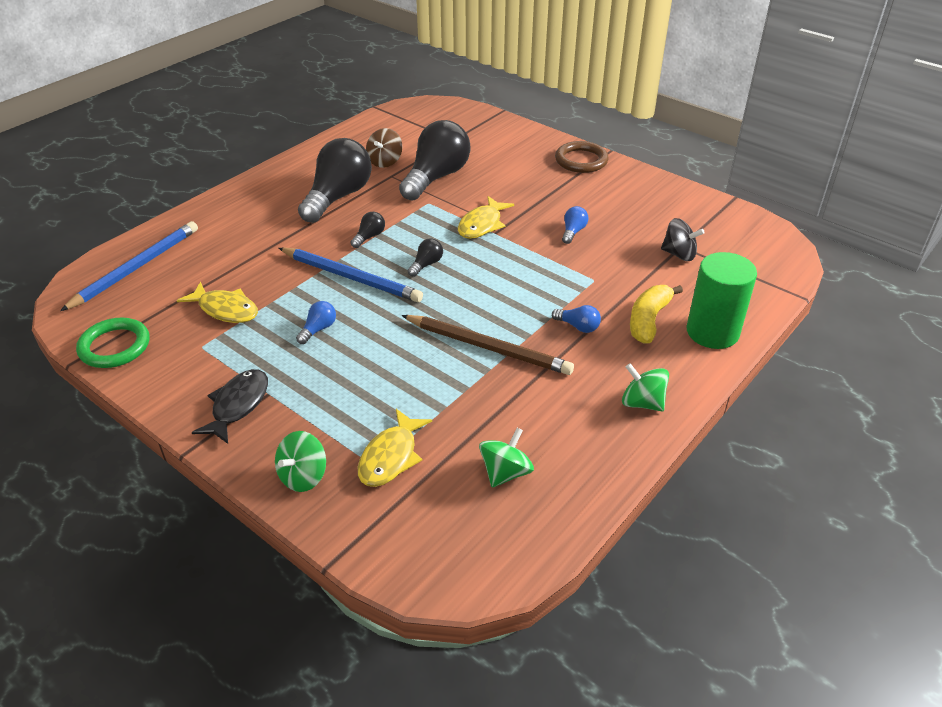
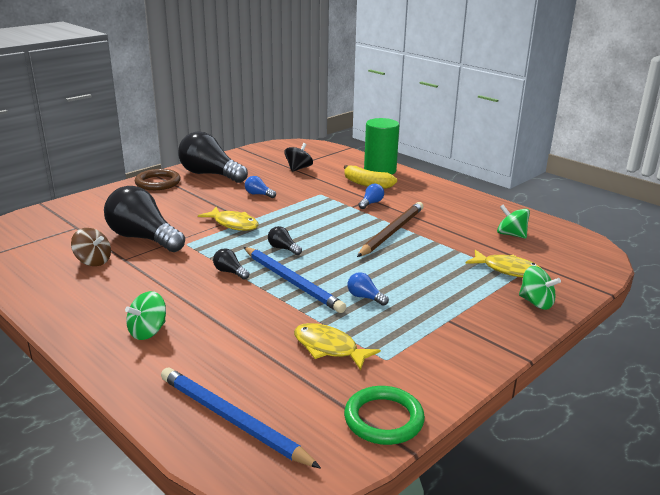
camera: 85 degrees left, 15 degrees down
yellow fish [177,282,258,323] -> yellow fish turned 90 degrees counterclockwise [294,323,381,370]
black fish [192,369,268,444] -> none
blue pencil [279,247,423,302] -> blue pencil turned 105 degrees clockwise [244,247,346,313]
black light bulb [298,138,372,223] -> black light bulb moved to [178,131,248,183]
green spinning top [622,363,669,411] -> green spinning top moved to [125,291,166,340]

